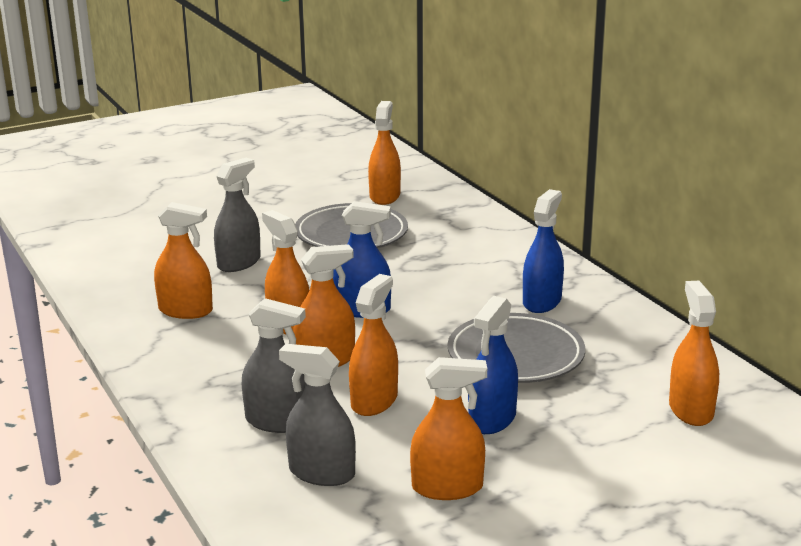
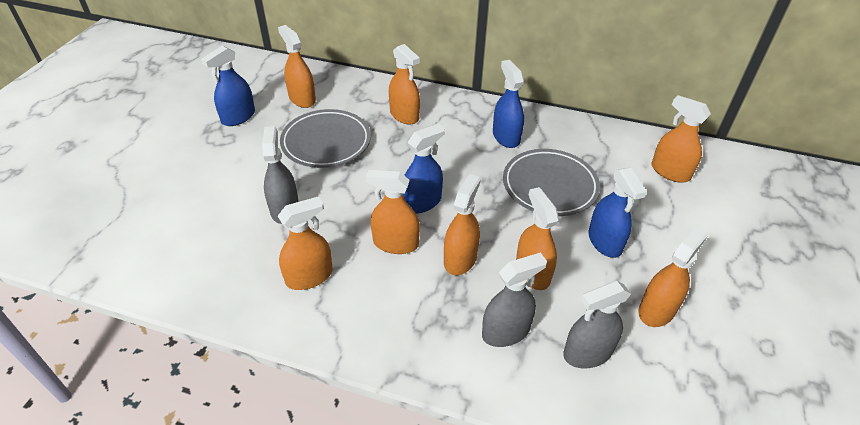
camera: 45 degrees left, 20 degrees up
none -> blue spray bottle [201,46,255,126]
none -> orange spray bottle [389,44,420,125]

